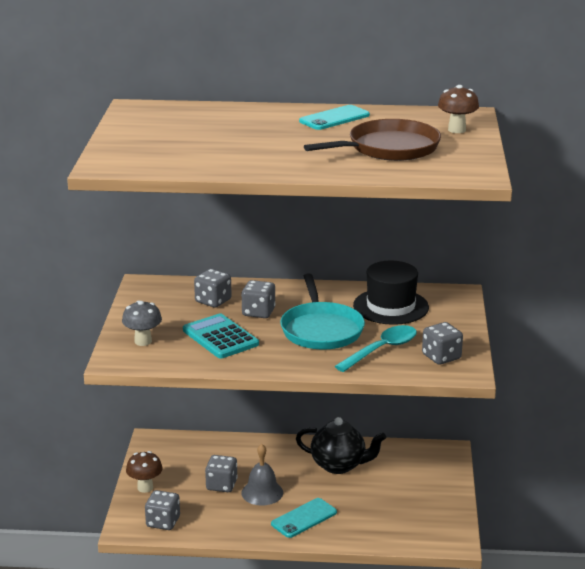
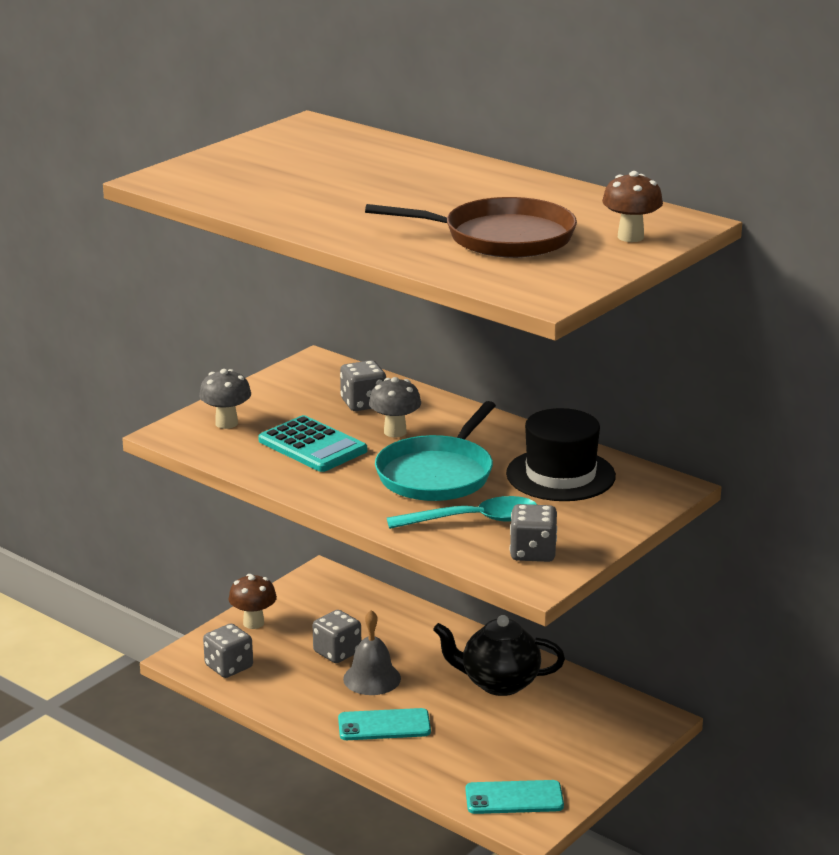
camera: 35 degrees right, 0 degrees up
turquoise calculator [183,313,259,359] -> turquoise calculator turned 135 degrees clockwise [258,415,367,472]
grey dice [241,280,276,318] -> grey mushroom [369,377,421,437]
black teapot [296,417,386,474] -> black teapot turned 135 degrees clockwise [433,615,565,696]
turquoise phone [299,105,370,130] -> turquoise phone moved to [465,780,564,814]

